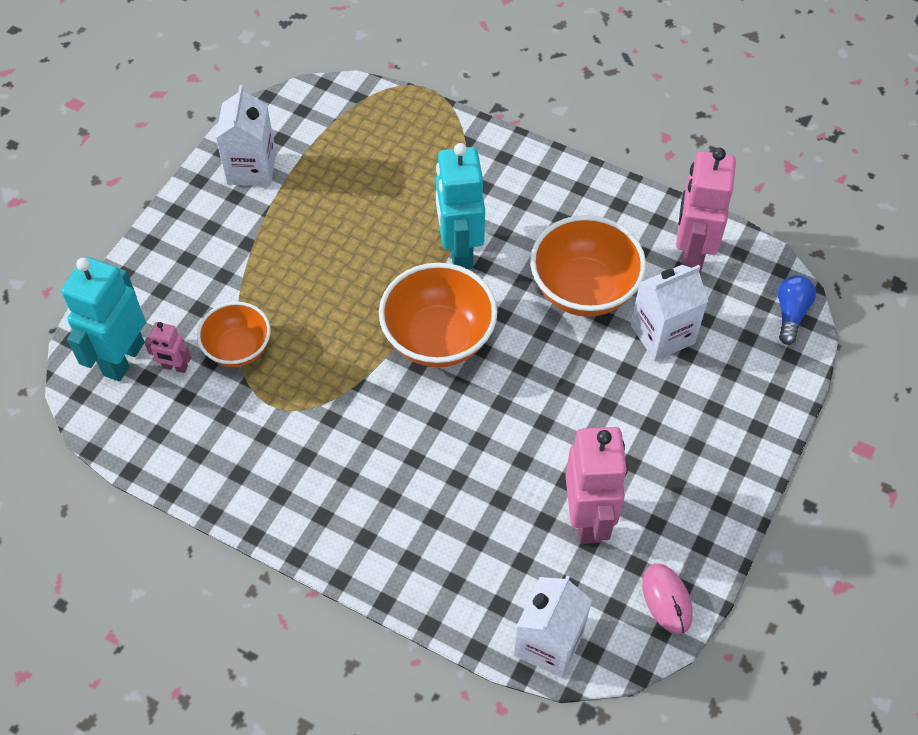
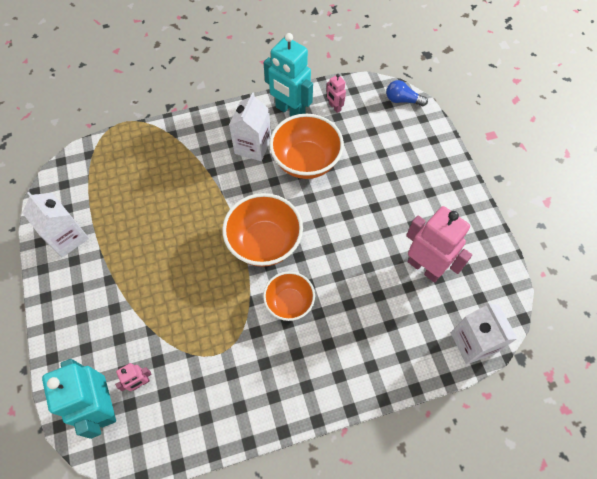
camera: 45 degrees left, 5 degrees up
orange bowl [197,302,271,367] -> orange bowl moved to [263,271,315,321]
turquoise robot [436,143,485,270] -> turquoise robot moved to [263,33,313,116]
white carton [631,265,708,361] -> white carton moved to [229,92,271,161]
pink mouse [642,563,693,634] -> none
pink robot [676,148,736,274] -> pink robot [326,74,346,113], size x0.47
blue light bulb [778,275,816,345] -> blue light bulb turned 45 degrees counterclockwise [386,80,428,106]

